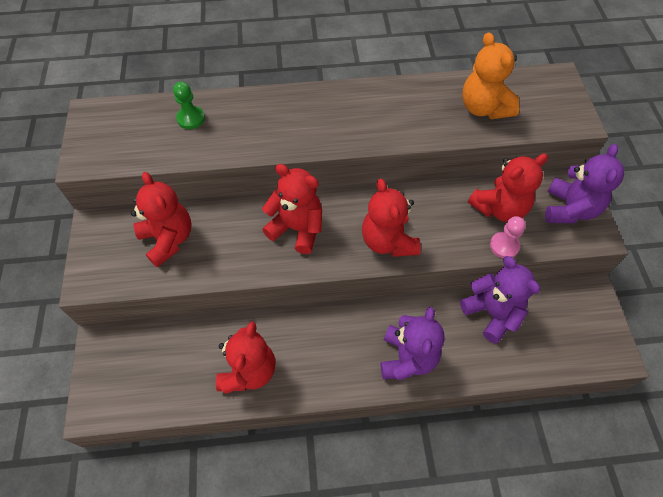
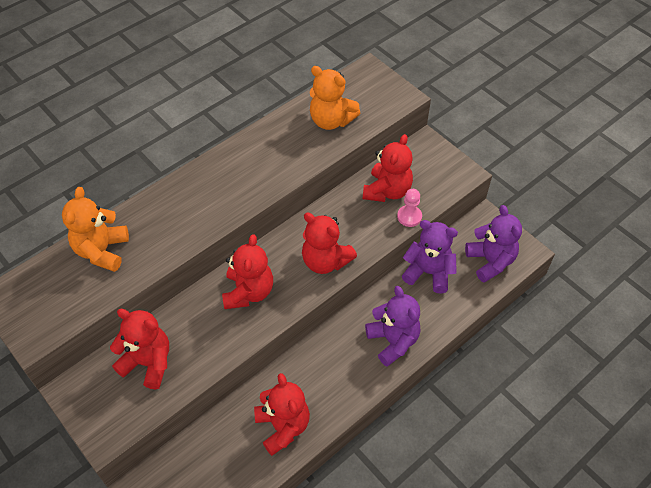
camera: 35 degrees left, 5 degrees down
green pawn [173,82,205,129] -> orange teddy bear [62,187,129,272]
red teddy bear [262,164,322,254] -> red teddy bear turned 105 degrees clockwise [222,234,273,309]
purple teddy bear [545,144,624,224] -> purple teddy bear moved to [465,205,522,283]

